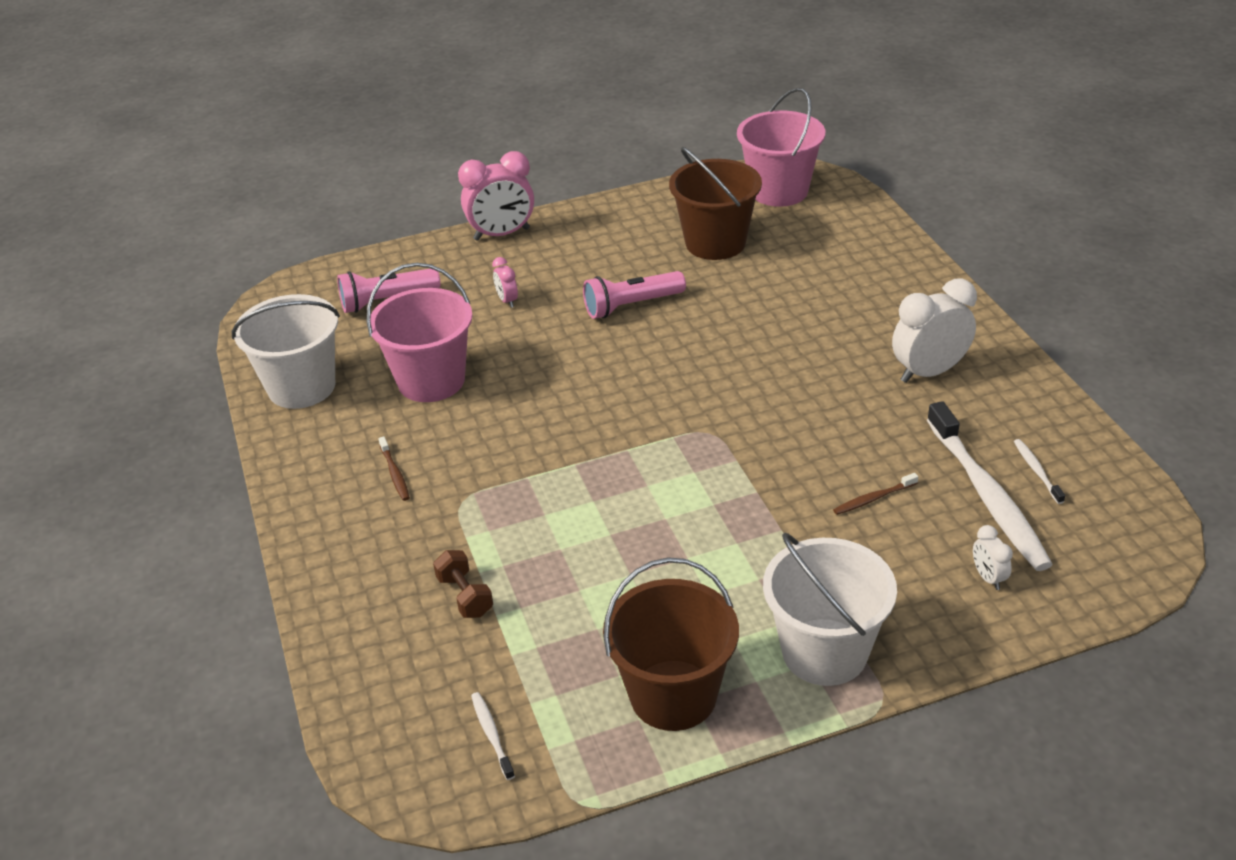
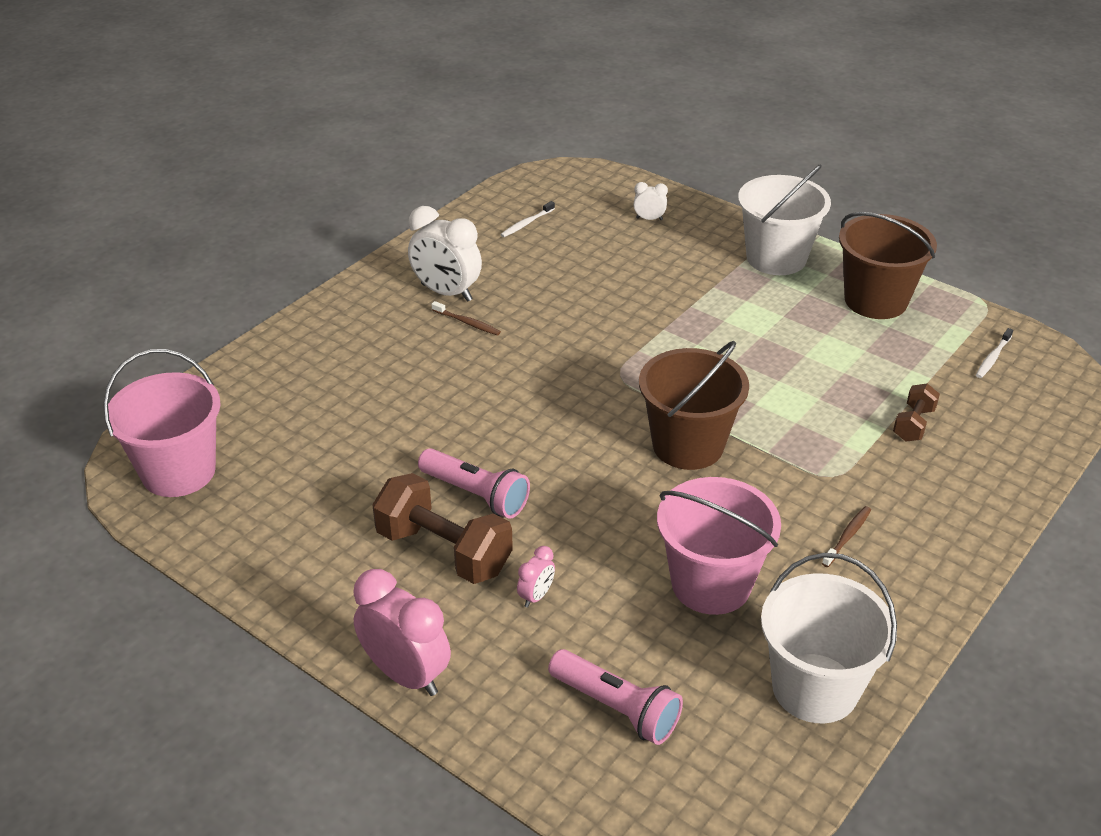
camera: 125 degrees left, 0 degrees up
brown bucket [669,147,762,260] -> brown bucket moved to [639,341,749,470]
brown toothbrush [833,473,918,515] -> brown toothbrush moved to [432,301,501,335]
white toothbrush [927,401,1053,571] -> none
white clock [973,525,1013,590] -> white clock turned 120 degrees counterclockwise [633,182,668,220]
none -> brown dumbbell [372,473,513,584]

